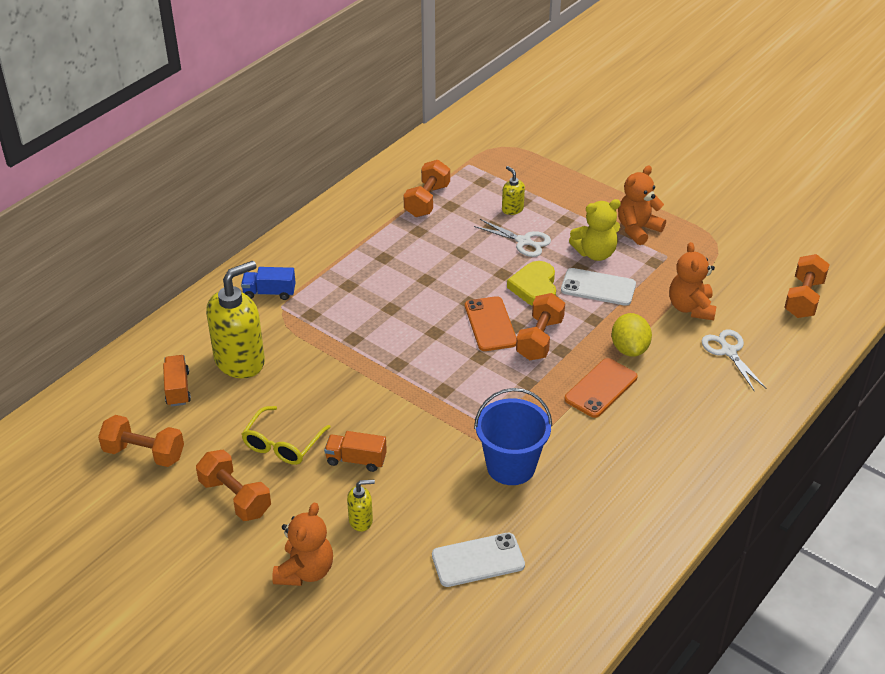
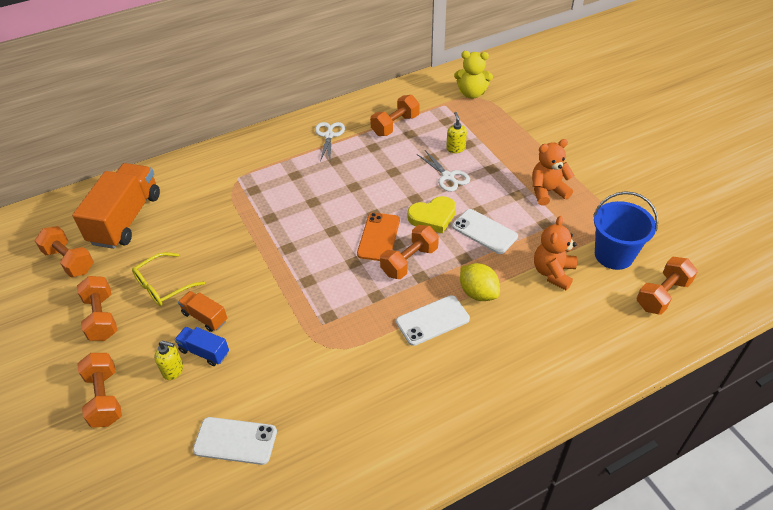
camera: 25 degrees right, 5 degrees up
orange truck [163,355,191,407] -> orange truck [72,163,160,249], size x2.12
yellow soap dispenser [206,261,265,378] -> none
blue truck [241,267,296,300] -> blue truck moved to [175,327,229,366]
orange teddy bear [272,503,333,586] -> orange dumbbell [77,353,122,427]
blue bucket [474,388,552,485] -> blue bucket moved to [593,191,658,270]
yellow heart [507,261,556,306] -> yellow heart turned 135 degrees counterclockwise [408,196,456,233]
orange phone [564,358,638,418] -> white phone [396,295,470,346]
yellow teddy bear [569,199,621,261] -> yellow teddy bear moved to [454,51,493,99]
yellow lemon [611,313,652,357] -> yellow lemon turned 60 degrees counterclockwise [460,263,500,301]
white scissors [702,330,766,392] -> white scissors moved to [315,122,345,162]

